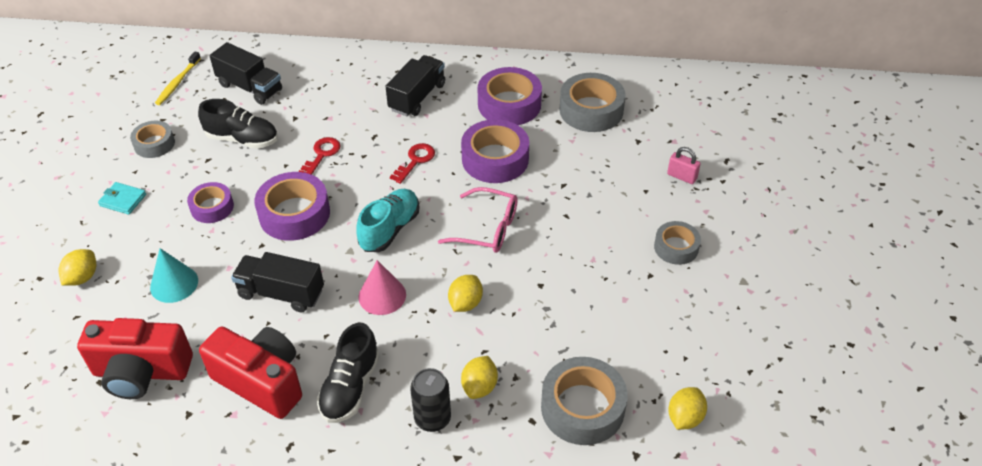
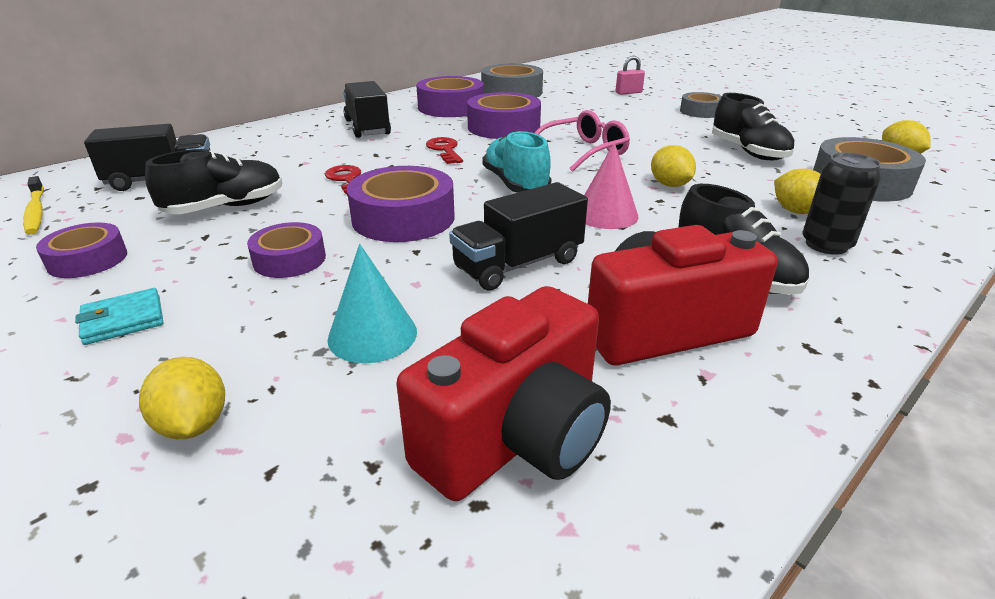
camera: 50 degrees left, 15 degrees down
grey tape [130,121,175,158] -> purple tape [36,222,127,278]
none -> black shoe [712,93,795,161]

